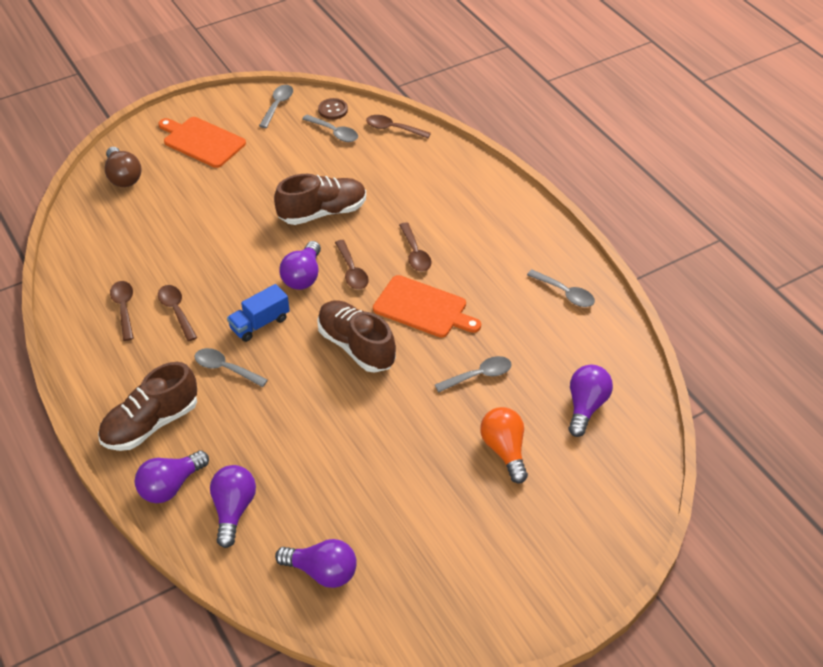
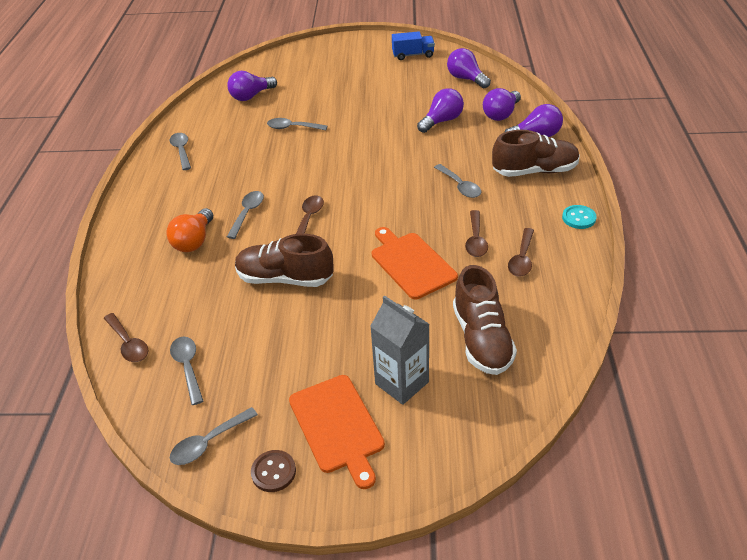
camera: 145 degrees left, 5 degrees down
brown light bulb [105,147,142,187] -> none
blue truck [227,284,290,342] -> blue truck moved to [392,31,435,60]
purple light bulb [279,241,321,290] -> purple light bulb moved to [417,88,464,133]
brown shoe [317,300,396,373] -> brown shoe moved to [453,265,517,375]
brown button [318,98,348,120] -> brown button moved to [251,450,296,492]
orange cutting board [373,275,481,338] -> orange cutting board moved to [372,227,458,299]
brown spoon [399,222,431,271] -> grey spoon [227,191,264,239]
orange light bulb [480,407,528,483] -> orange light bulb moved to [166,208,213,252]
none -> grey carton [370,296,430,405]
none -> turquoise button [562,205,596,229]

